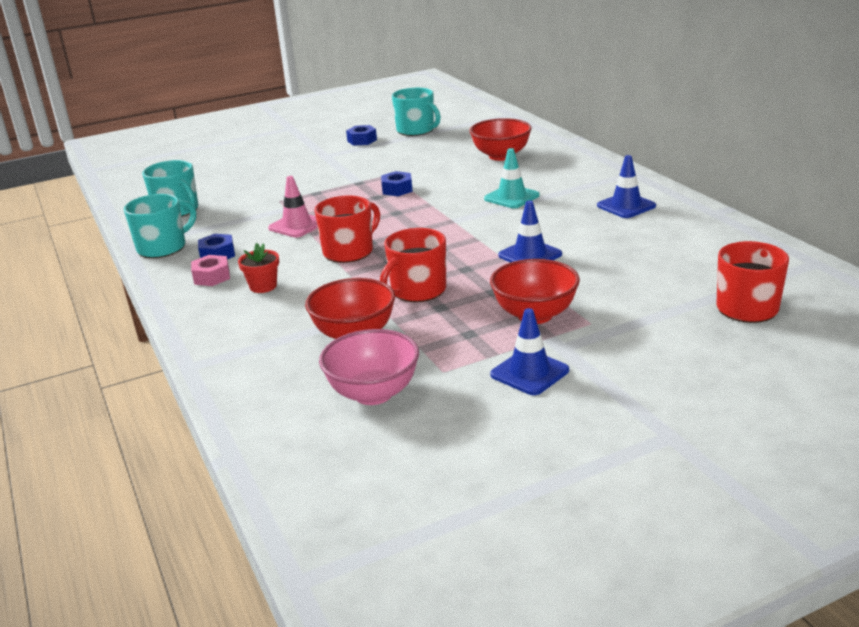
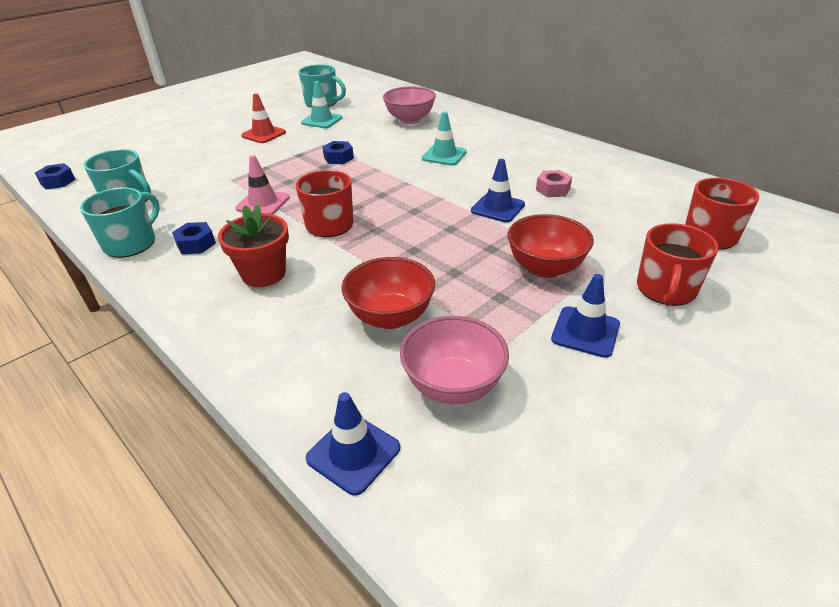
camera: 20 degrees left, 10 degrees up
pink nut [191,255,230,286] -> pink nut moved to [536,170,572,197]
red flower pot [238,243,279,293] -> red flower pot [218,204,289,287], size x1.58
blue nut [346,125,377,146] -> blue nut moved to [35,163,76,189]
red mug [380,228,446,302] -> red mug moved to [637,223,719,306]
red bowl [469,118,532,161] -> pink bowl [383,86,436,124]
blue traffic cone [597,155,656,218] -> blue traffic cone moved to [306,392,400,496]
none -> red traffic cone [241,93,286,143]
none -> turquoise traffic cone [301,81,342,128]

